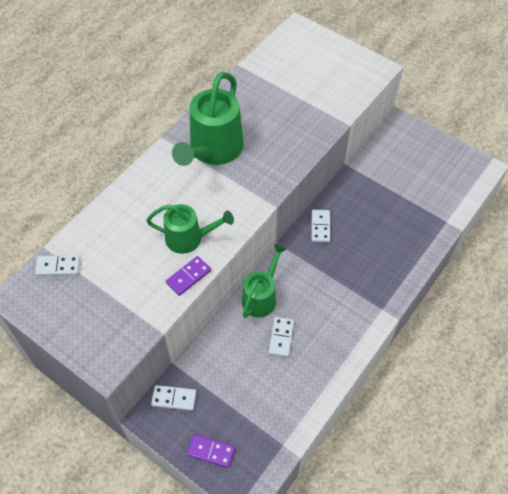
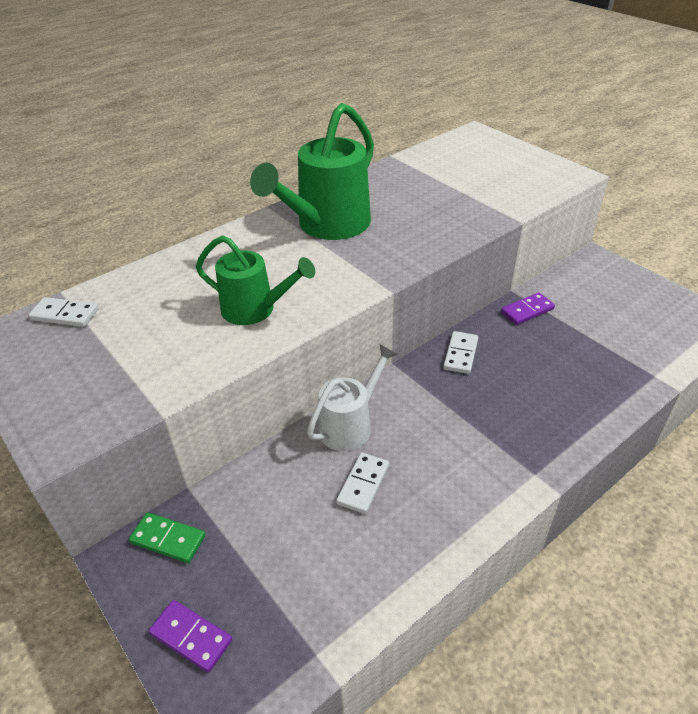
camera: 15 degrees right, 15 degrees down
white domino [151,385,196,411] -> green domino [129,512,206,563]
purple domino [166,256,211,296] -> purple domino moved to [501,292,555,325]
green watering can [242,244,287,318] -> white watering can [307,344,397,451]

